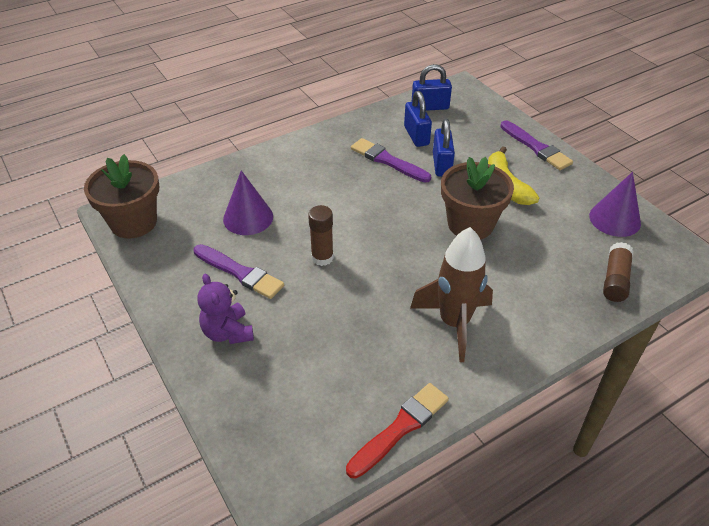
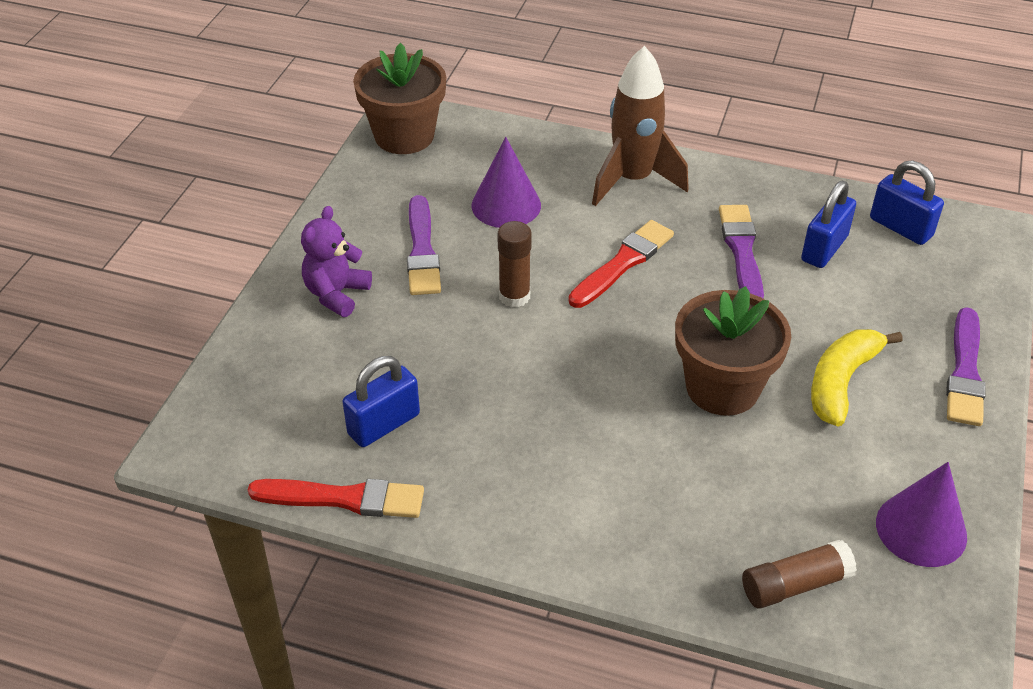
camera: 50 degrees right, 0 degrees up
brown rocket [410,227,493,362] -> brown rocket moved to [592,46,689,206]
blue padlock [433,119,455,177] -> blue padlock moved to [342,356,420,447]
none -> red brush [568,220,674,308]

